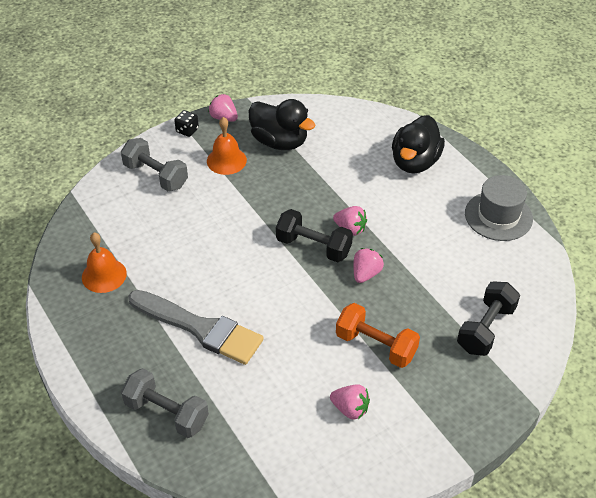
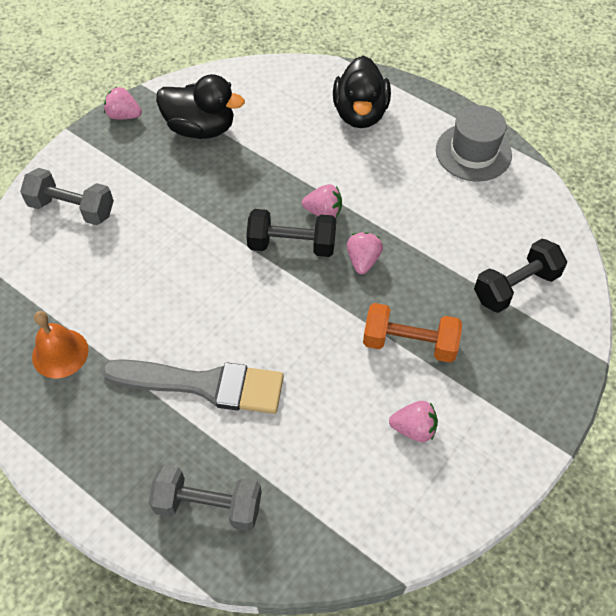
camera: 20 degrees left, 10 degrees up
black dice [174,110,199,137] -> none
orange bell [207,117,247,175] -> none
black dumbbell [457,282,520,356] -> black dumbbell turned 45 degrees clockwise [474,239,567,313]

